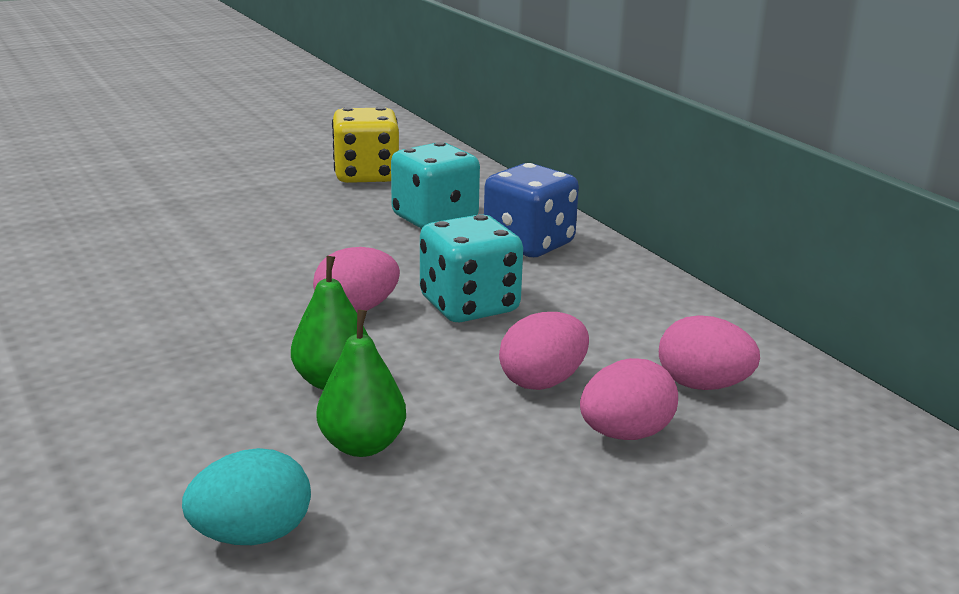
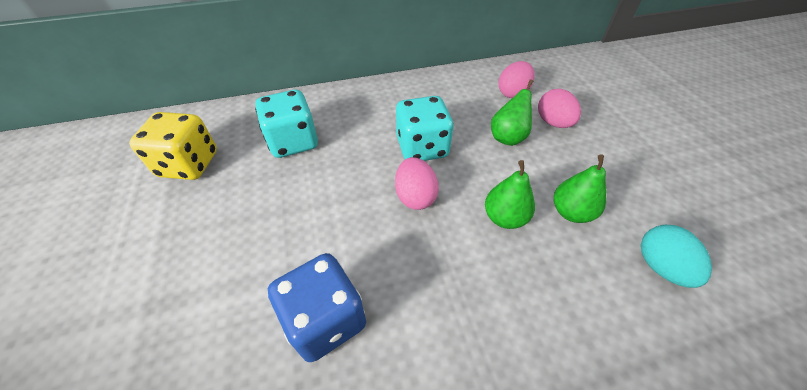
camera: 75 degrees left, 25 degrees up
blue dice [484,163,579,257] -> blue dice moved to [268,253,366,362]
pink egg [499,312,589,390] -> green pear [491,79,533,146]

